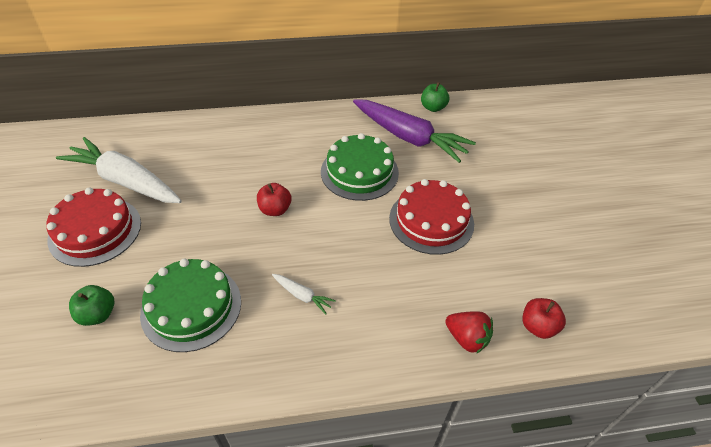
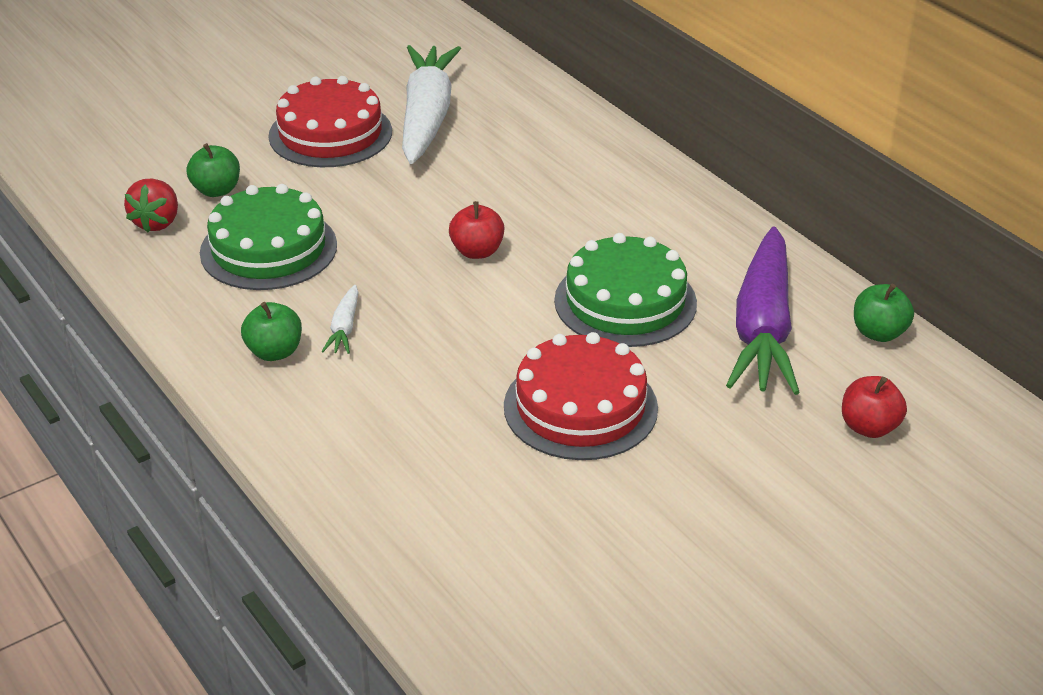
camera: 65 degrees right, 10 degrees down
red strawberry [445,311,493,354] -> red strawberry moved to [124,179,178,233]
red apple [522,298,566,339] -> red apple moved to [842,376,907,438]
none -> green apple [241,302,302,361]

